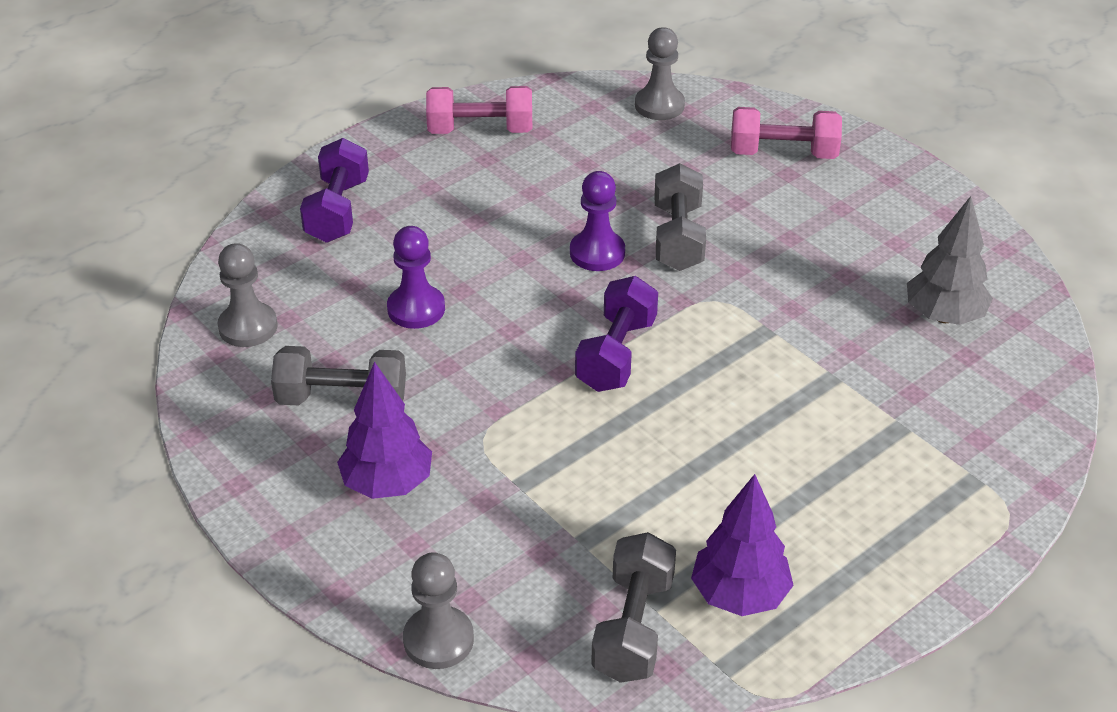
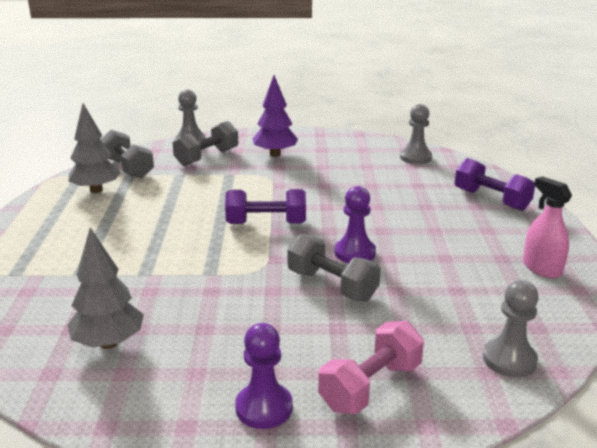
camera: 130 degrees right, 15 degrees down
grey dumbbell [271,346,406,405] -> grey dumbbell moved to [173,121,238,166]
purple pawn [387,226,445,329] -> purple pawn moved to [235,323,293,429]
pink dumbbell [426,86,532,134] -> pink spray bottle [523,176,572,278]
purple dumbbell [575,276,658,392] -> purple dumbbell turned 60 degrees counterclockwise [225,189,306,224]
purple tree [691,474,794,616] -> grey tree [68,103,121,193]

